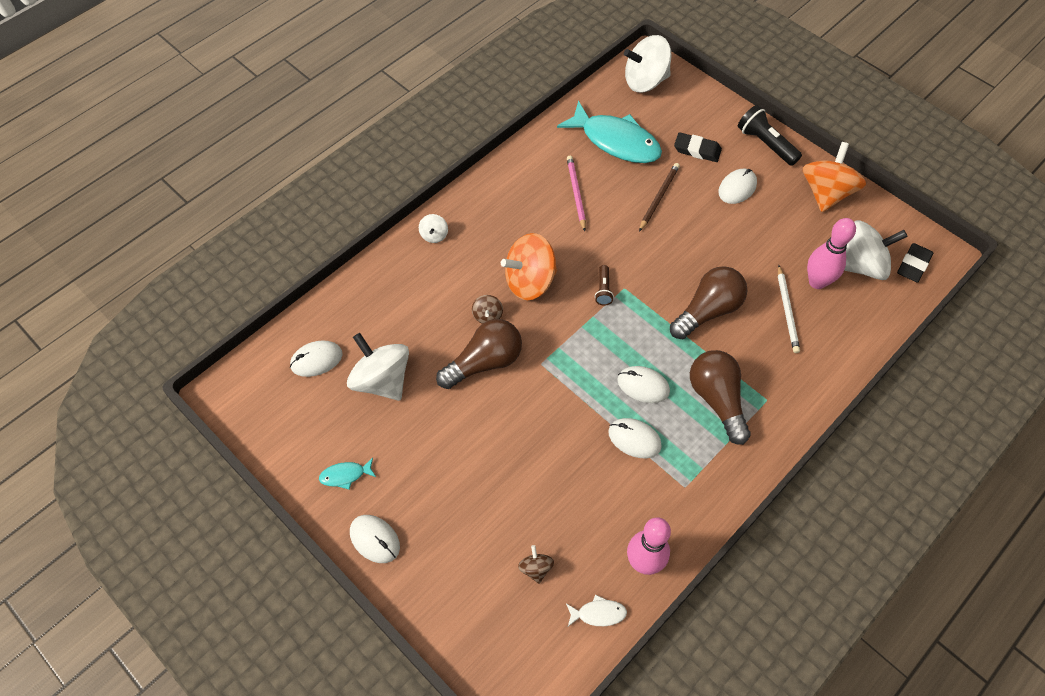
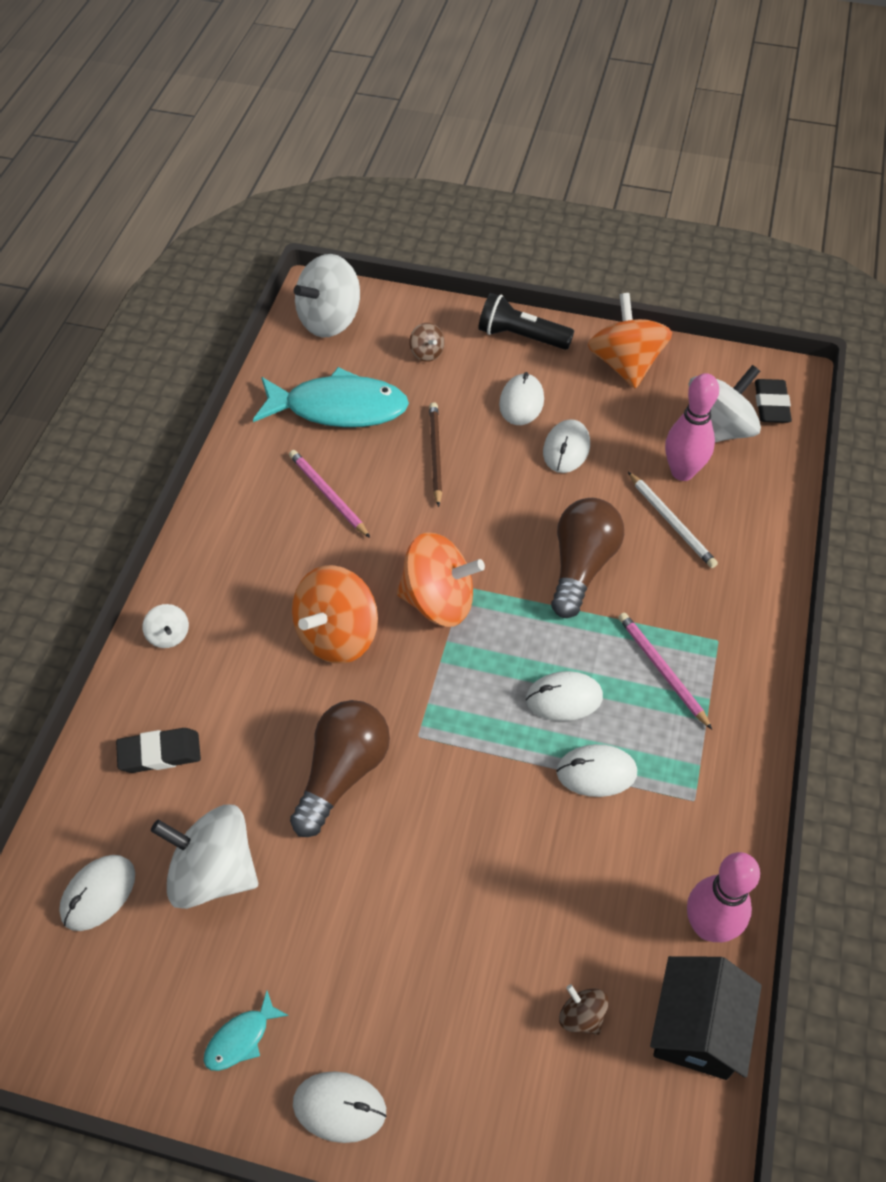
camera: 30 degrees left, 5 degrees down
brown spinning top [472,295,503,324] -> brown spinning top moved to [409,323,445,362]
white fish [566,594,627,626] -> black house [650,956,762,1080]
brown flashlight [595,265,614,305] -> orange spinning top [397,532,485,627]
black eraser [674,132,722,162] -> black eraser moved to [116,728,201,773]
brown light bulb [690,350,751,445] -> pink pencil [618,613,712,729]
none -> white mouse [543,419,590,473]

